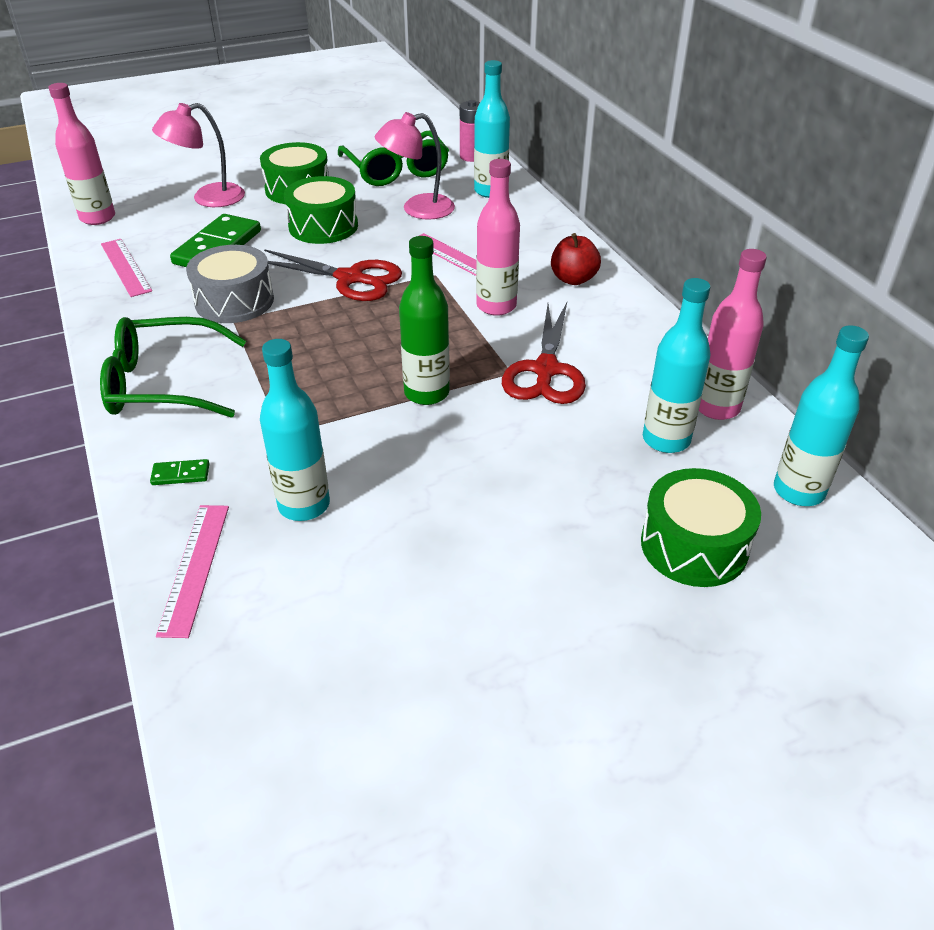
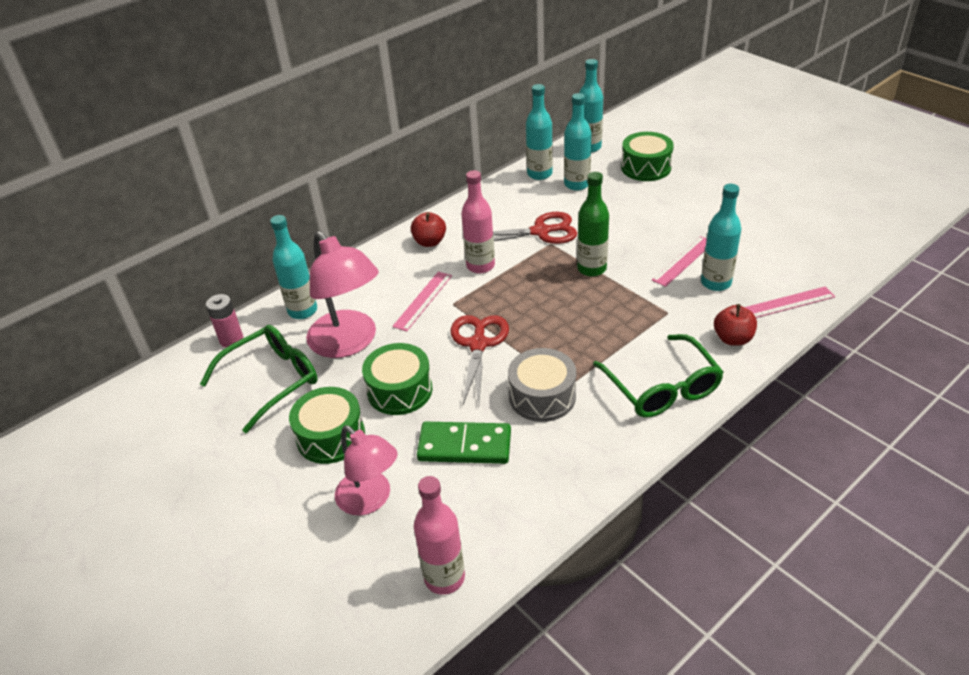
camera: 105 degrees left, 0 degrees up
pink ruler [101,239,152,297] -> pink ruler moved to [652,236,707,287]
green domino [150,459,210,485] -> red apple [714,304,757,346]
pink lamp [375,112,455,220] -> pink lamp [306,231,379,358], size x1.50
pink bottle [699,249,767,420] -> turquoise bottle [526,84,553,180]

